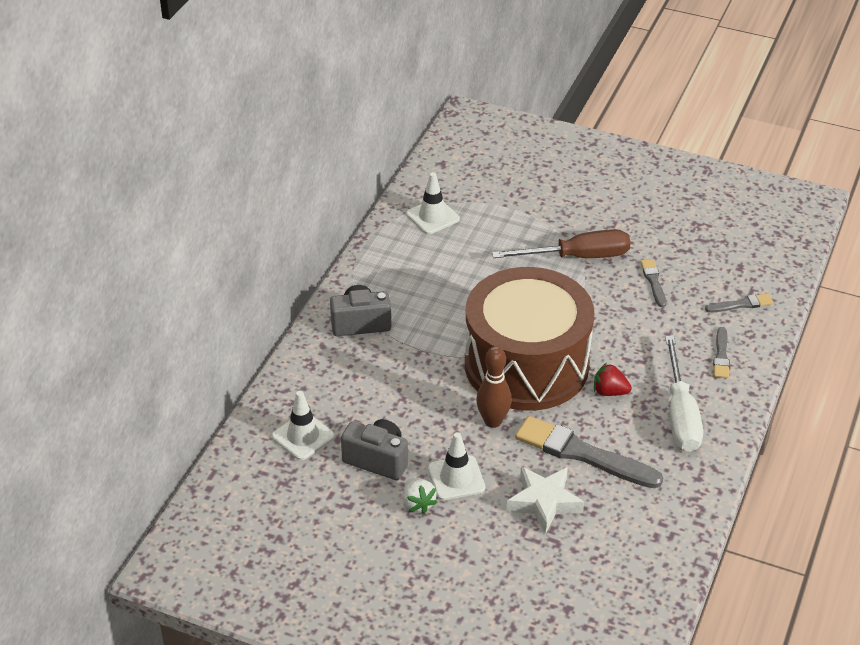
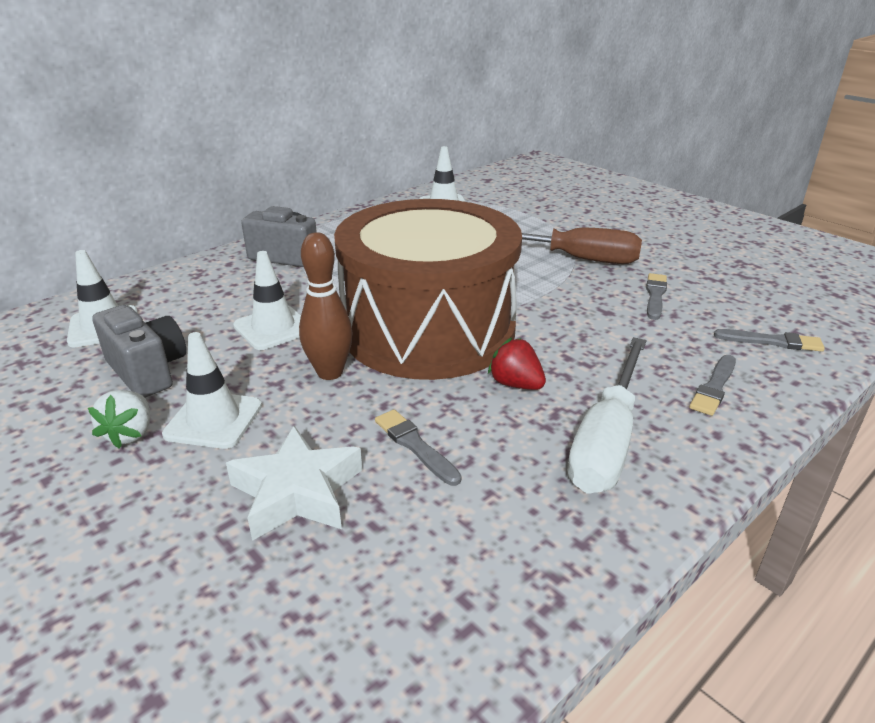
camera: 25 degrees right, 10 degrees down
grey brush [515,416,663,488] -> grey brush [375,409,462,486], size x0.49
none -> white traffic cone [233,251,301,350]

